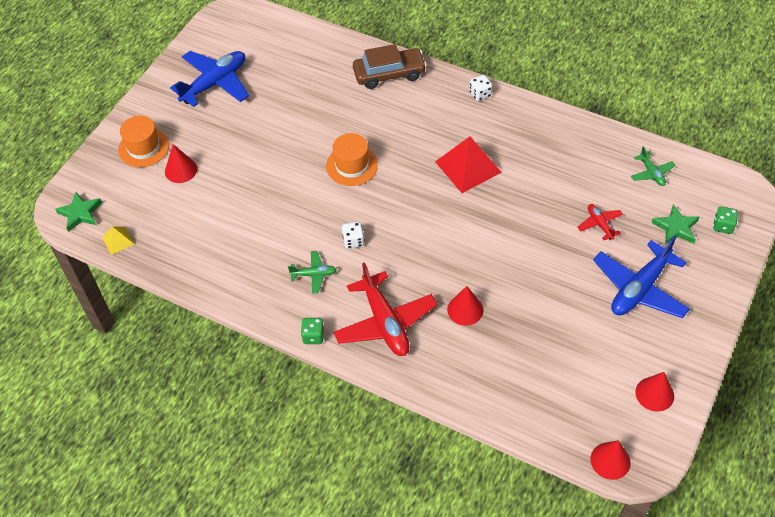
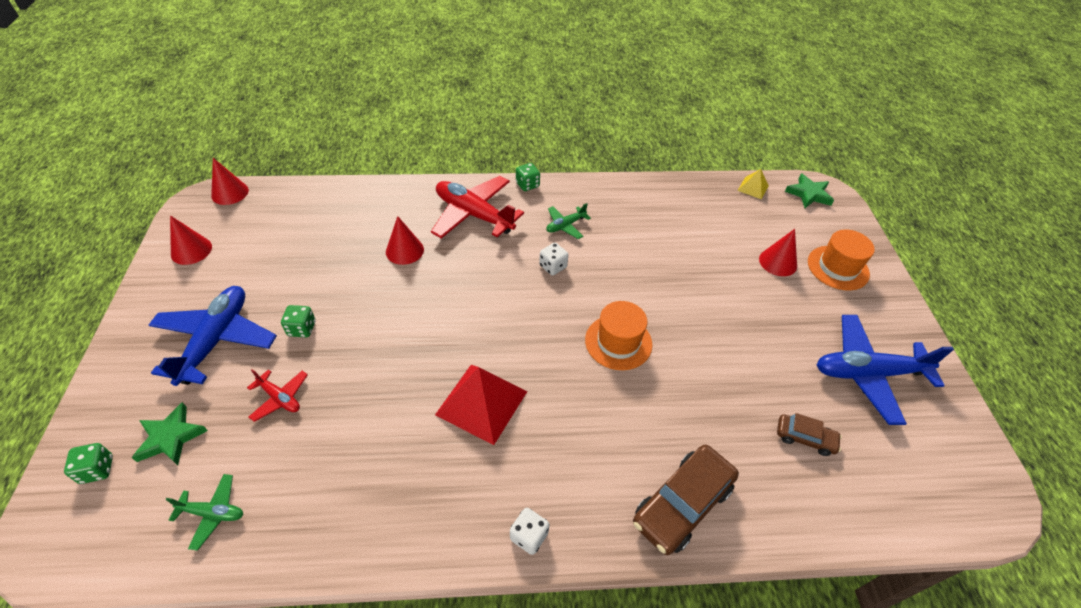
camera: 145 degrees right, 5 degrees down
blue plane [170,51,249,107] -> blue plane turned 75 degrees clockwise [817,315,954,425]
green plane [631,146,676,186] -> green plane turned 150 degrees clockwise [166,474,243,551]
none -> green dice [281,305,315,337]
none -> brown car [777,413,842,456]

